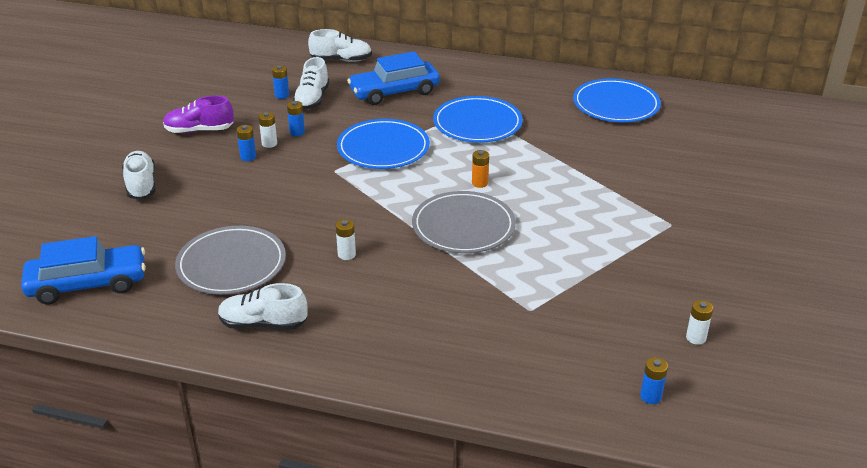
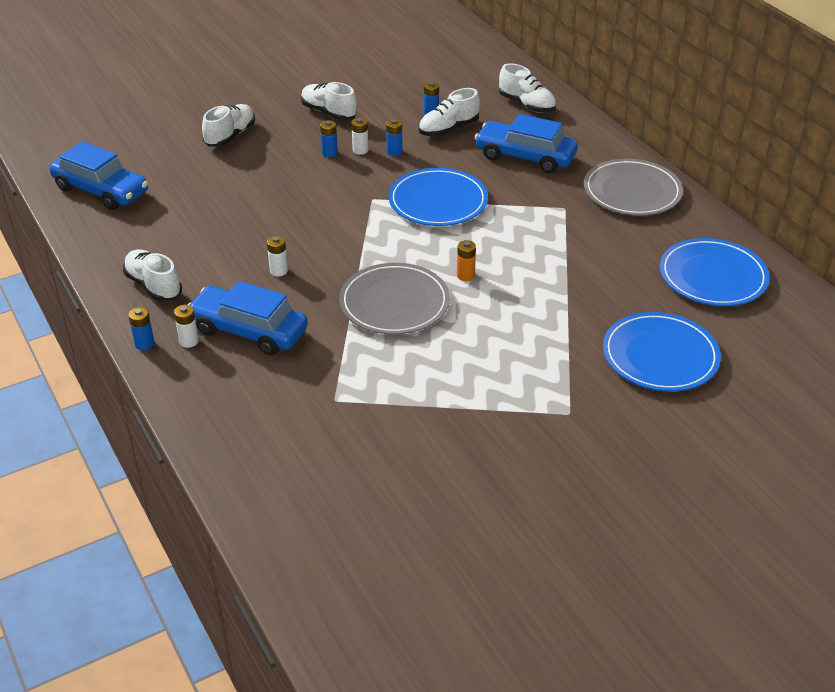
camera: 45 degrees right, 5 degrees up
purple shoe [163,96,234,133] -> white shoe [301,82,357,120]
grey plate [175,226,286,295] -> grey plate moved to [584,159,683,216]
blue plate [433,96,523,143] -> blue plate moved to [603,312,721,391]
blue battery [640,357,668,404] -> blue battery moved to [129,307,154,350]
white battery [686,300,713,345] -> white battery moved to [174,305,199,348]
none -> blue car [187,281,308,355]

